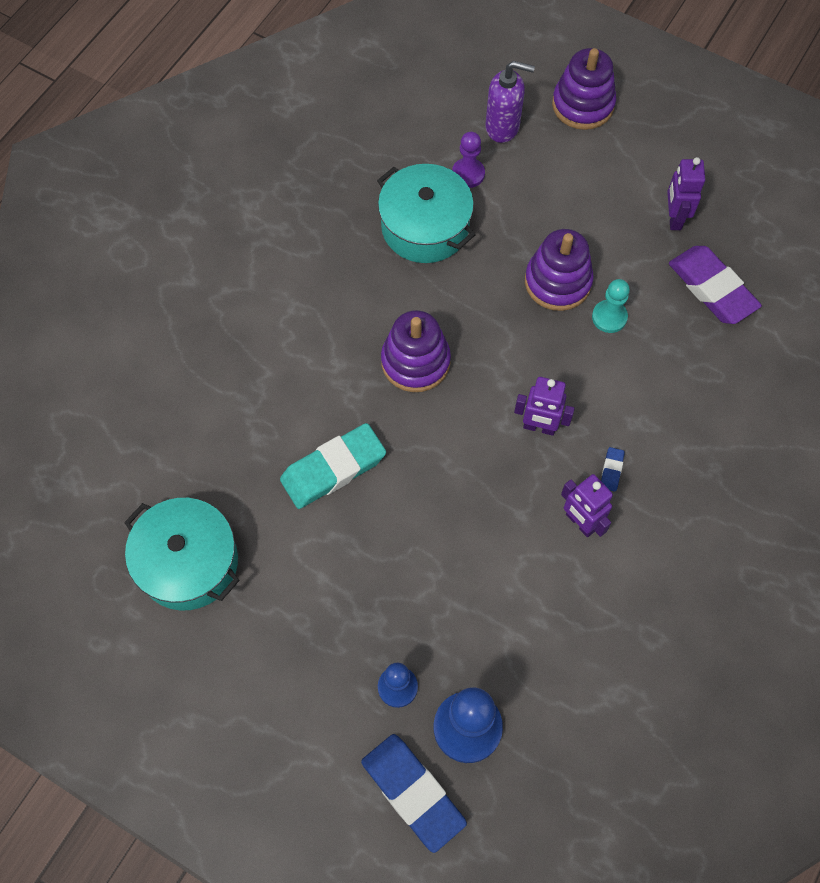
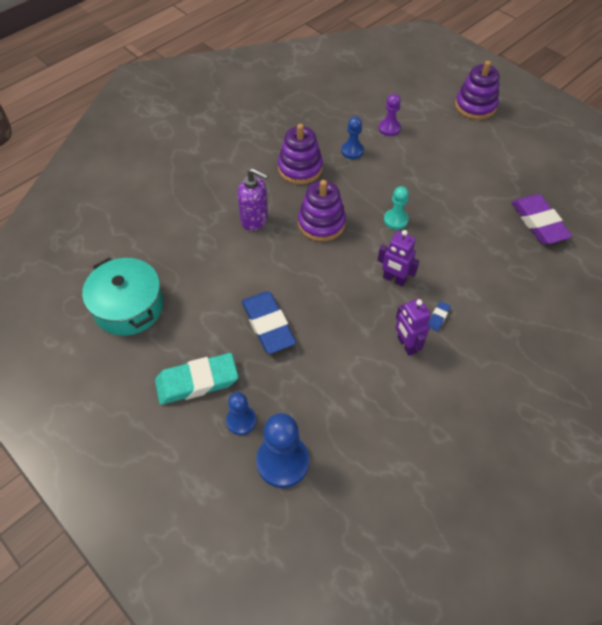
camera: 15 degrees right, 10 degrees down
turquoise eraser [280,423,386,509] -> turquoise eraser moved to [155,353,238,405]
blue eraser [361,734,467,853] -> blue eraser moved to [242,291,296,354]
turquoise pot [377,164,476,263] -> blue pawn [341,116,364,159]
purple soap dispenser [485,61,535,143] -> purple soap dispenser moved to [237,168,268,231]
purple stacking toy [525,229,594,311] -> purple stacking toy moved to [278,124,323,184]
turquoise pawn [592,279,630,333] -> turquoise pawn moved to [384,186,409,230]
purple robot [667,157,705,230] -> none

